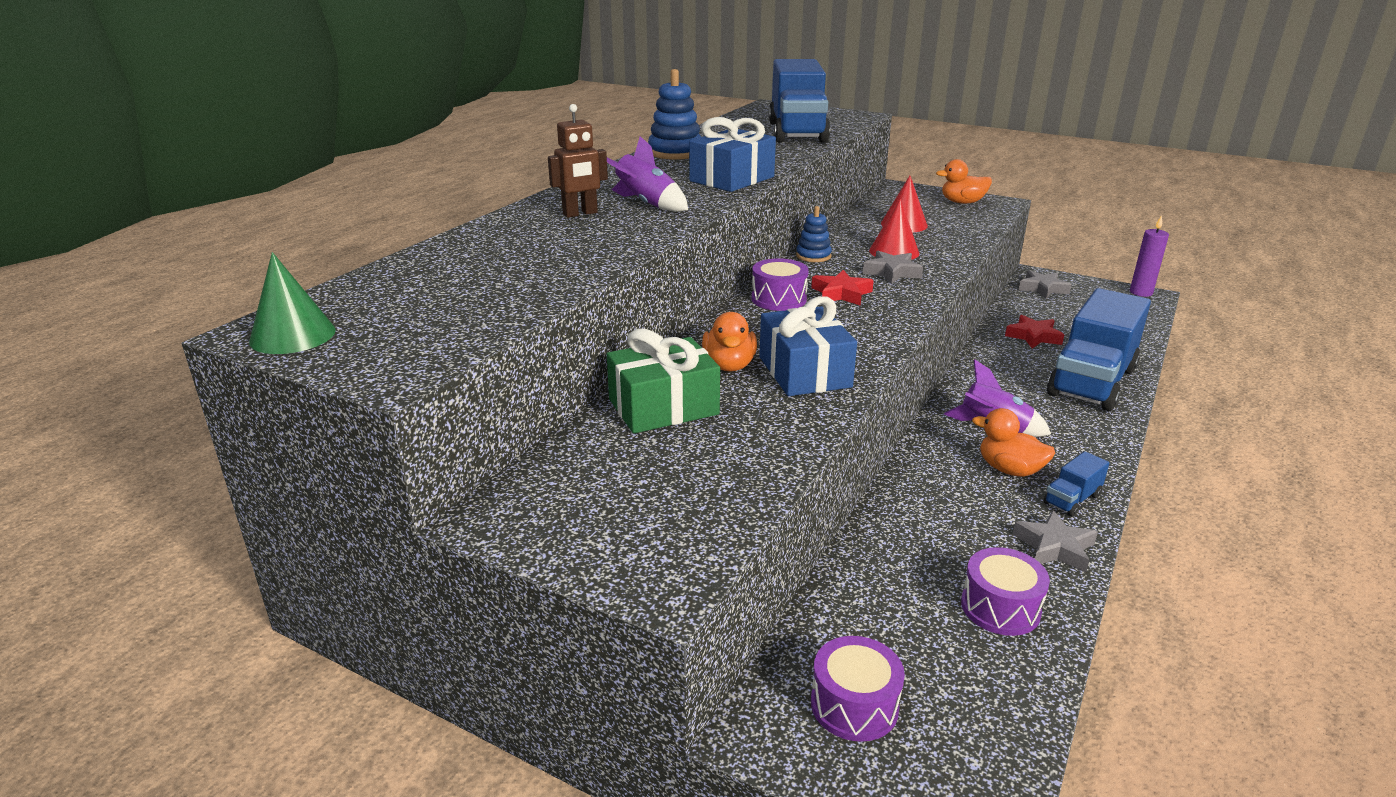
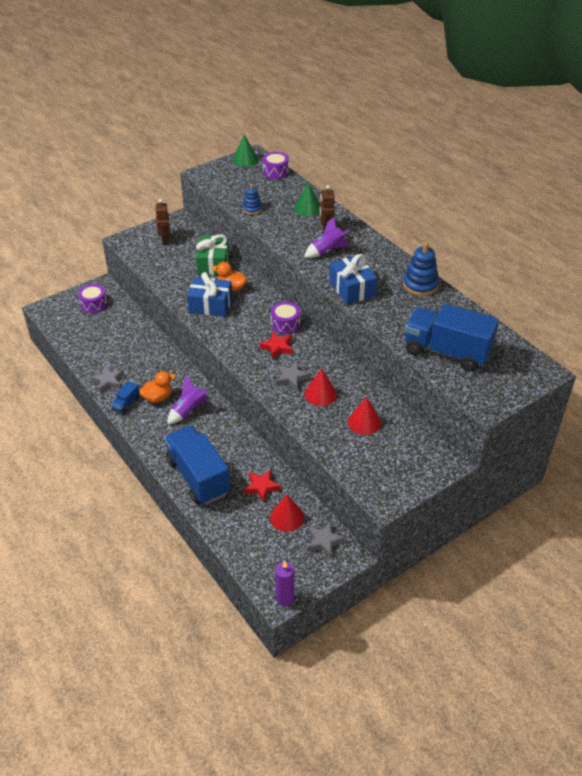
camera: 115 degrees right, 15 degrees up
blue stacking toy [796,206,832,262] -> blue stacking toy moved to [243,184,262,215]
orange duck [936,159,992,204] -> none
purple drum [961,547,1050,636] -> purple drum moved to [263,152,289,179]
blue truck [1044,451,1109,517] -> blue truck turned 135 degrees counterclockwise [111,381,140,414]
none -> brown robot [156,199,171,245]
none -> red cone [270,494,304,532]
none -> green cone [294,182,320,217]

